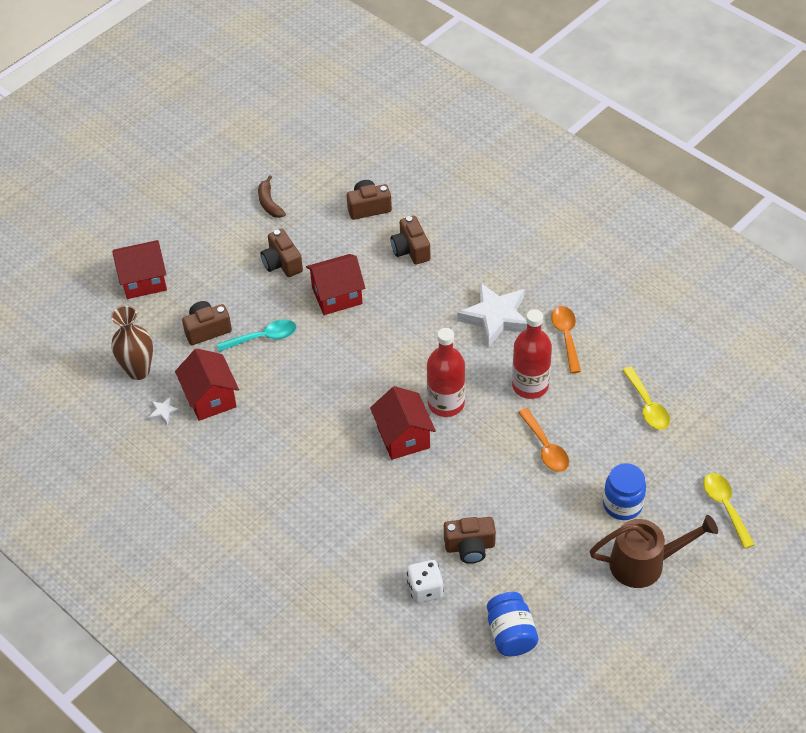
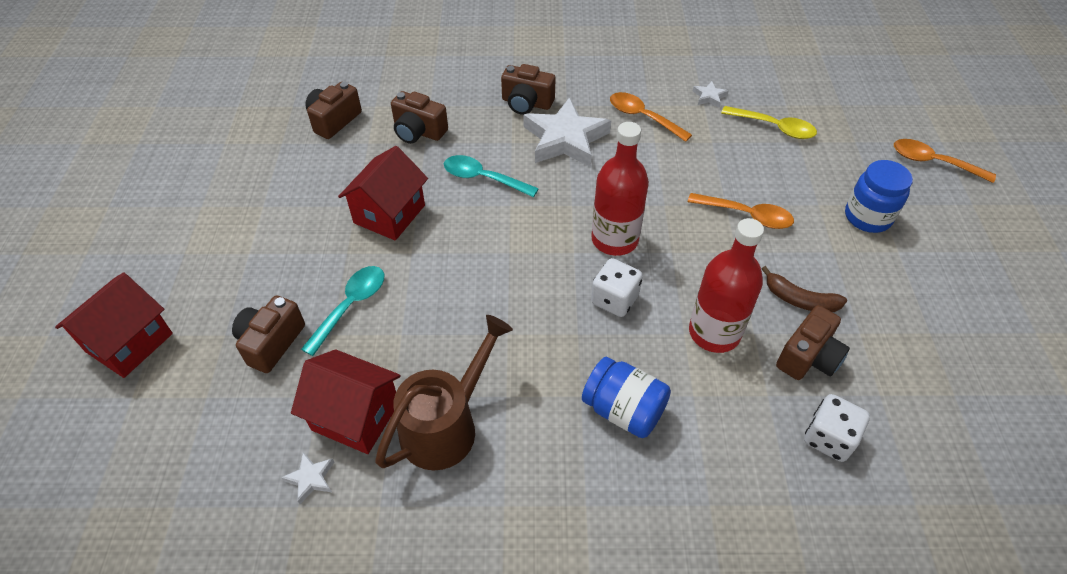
camera: 45 degrees left, 0 degrees up
brown vase [111,306,153,380] -> none
brown banana [258,175,286,218] -> brown banana moved to [761,266,847,312]
brown camera [261,229,303,277] -> brown camera moved to [501,64,556,115]
red house [370,386,436,460] -> white dice [591,258,643,317]
blue jar [487,592,538,656] -> blue jar moved to [582,357,671,438]
red bottle [512,309,552,399] -> red bottle moved to [689,218,764,353]
brown watering can [590,515,718,588] -> brown watering can moved to [375,315,513,470]
yellow spoon [703,473,755,548] -> orange spoon [894,139,996,183]
none -> turquoise spoon [444,155,539,197]
none -> white star [693,81,729,108]

